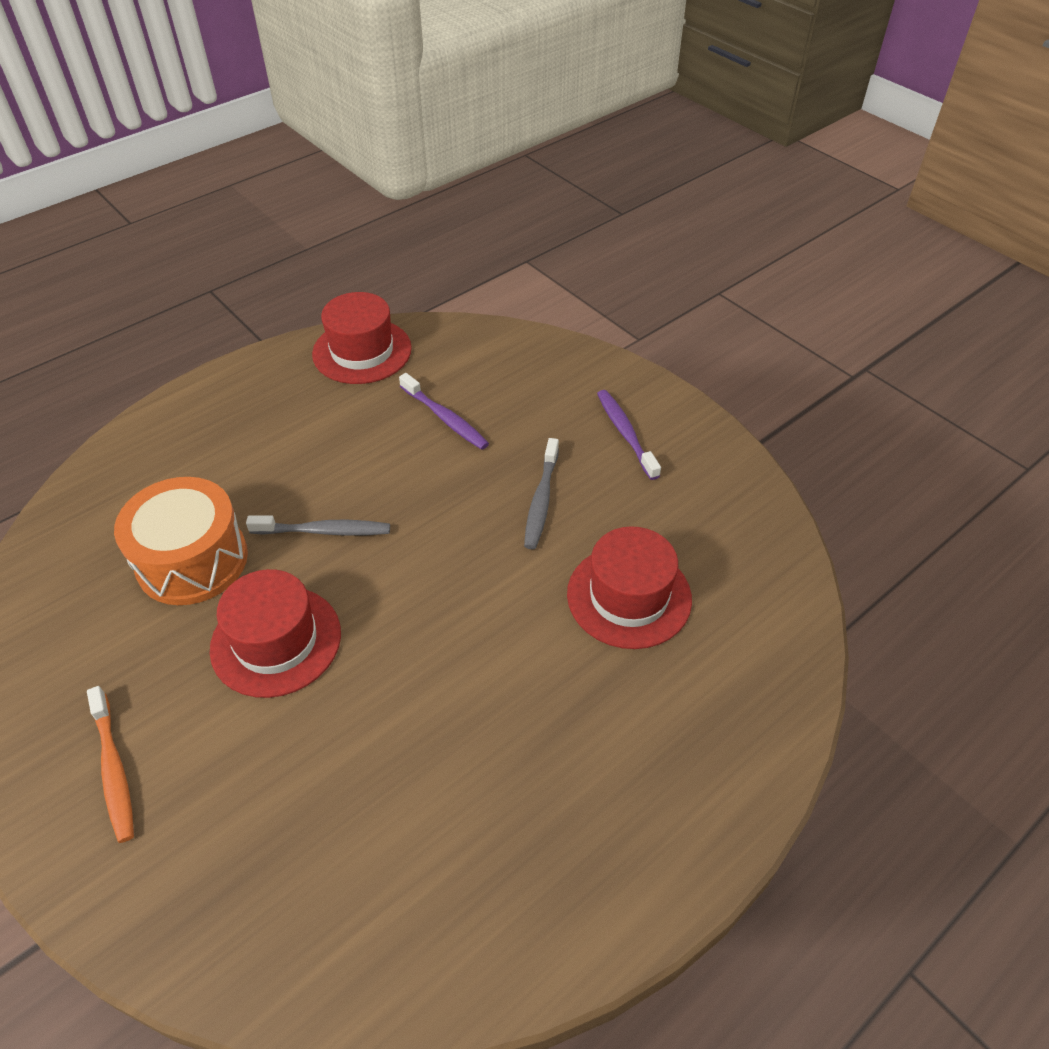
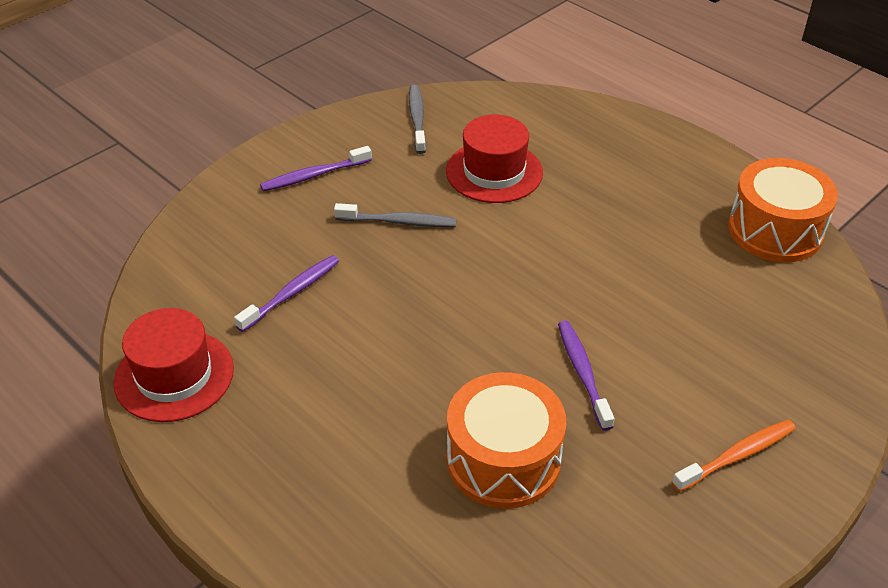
camera: 95 degrees left, 5 degrees down
red hat [210,569,341,698] -> purple toothbrush [558,320,614,431]
grey toothbrush [246,515,390,536] -> grey toothbrush moved to [409,85,426,154]
none -> orange drum [728,158,838,262]

